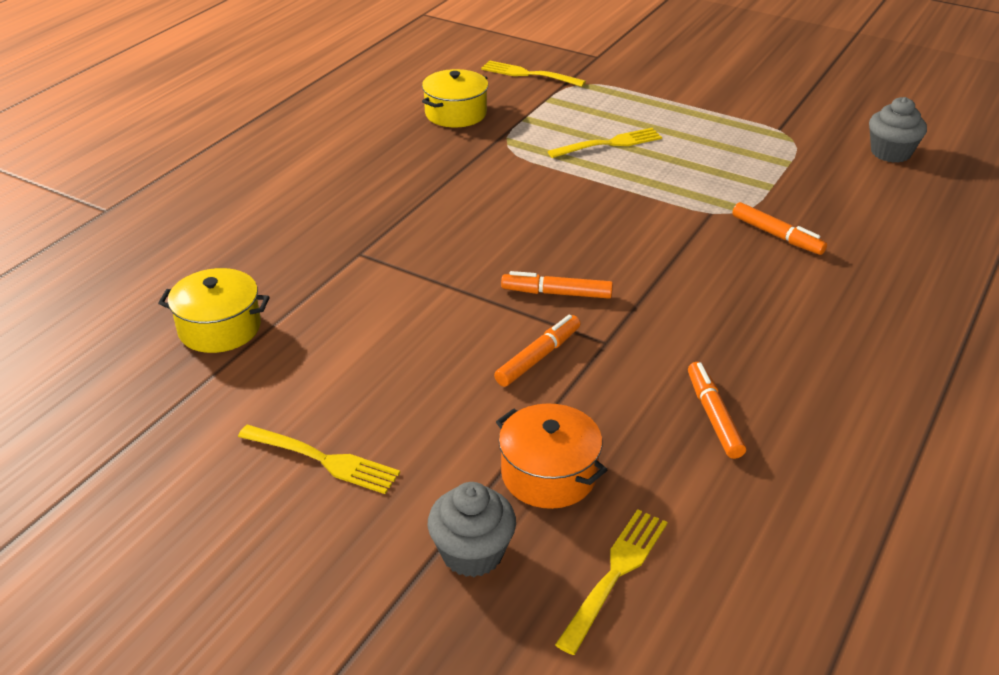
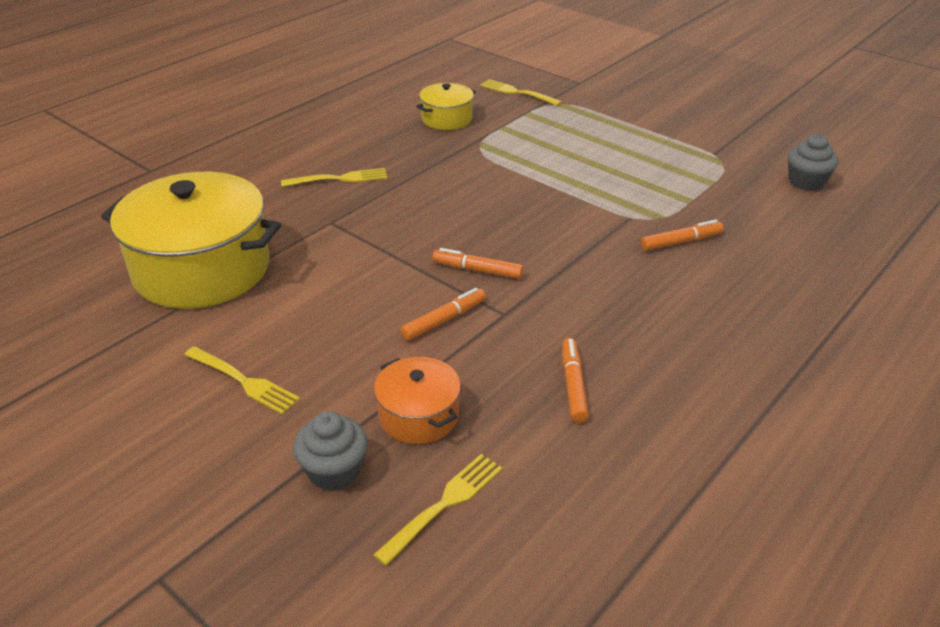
camera: 10 degrees right, 0 degrees up
yellow pot [158,268,270,353] -> yellow pot [101,172,281,309], size x2.05
yellow fork [548,128,662,158] -> yellow fork moved to [281,168,388,187]
orange marker [732,202,827,255] -> orange marker turned 75 degrees counterclockwise [641,220,723,251]

